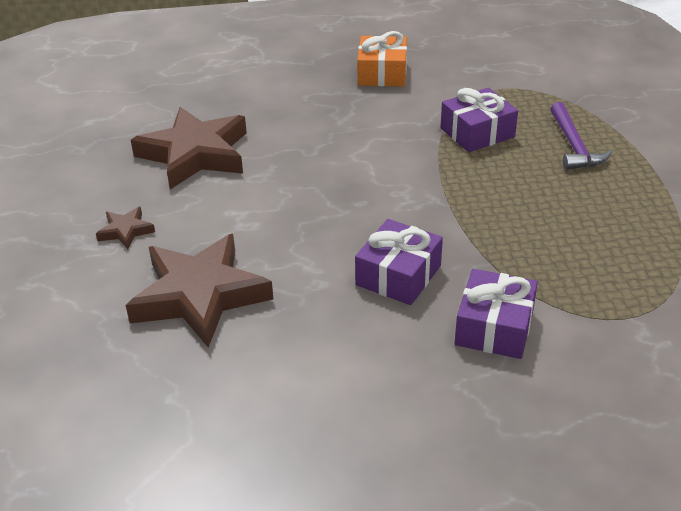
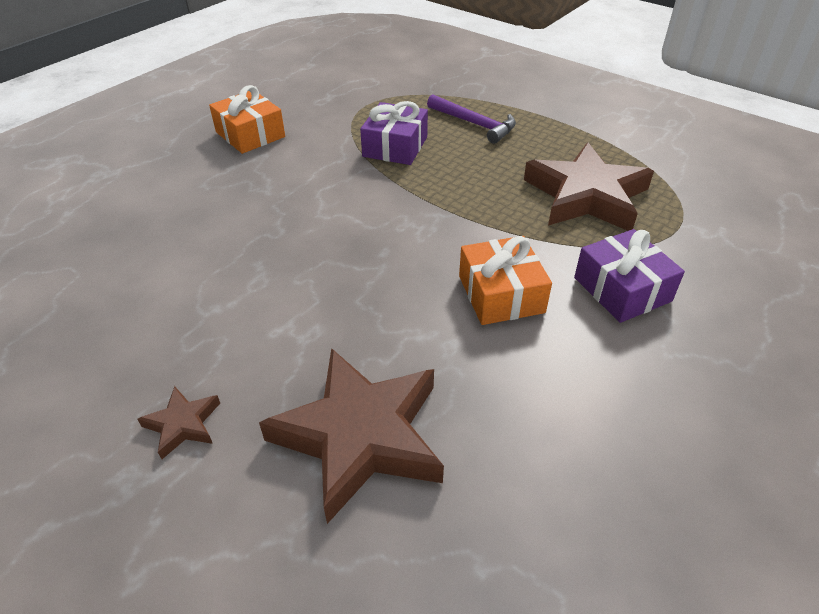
camera: 45 degrees left, 5 degrees up
brown star [131,107,247,189] -> brown star moved to [524,143,654,231]
purple gift [355,219,443,305] -> orange gift [459,236,552,325]

